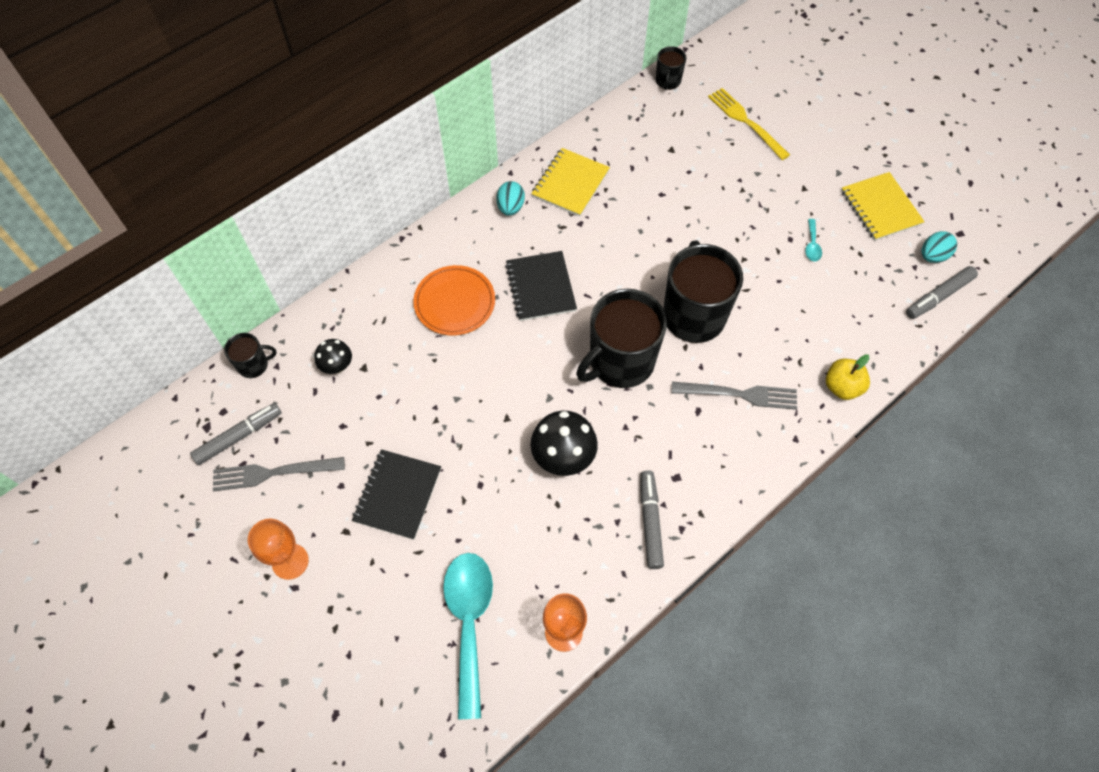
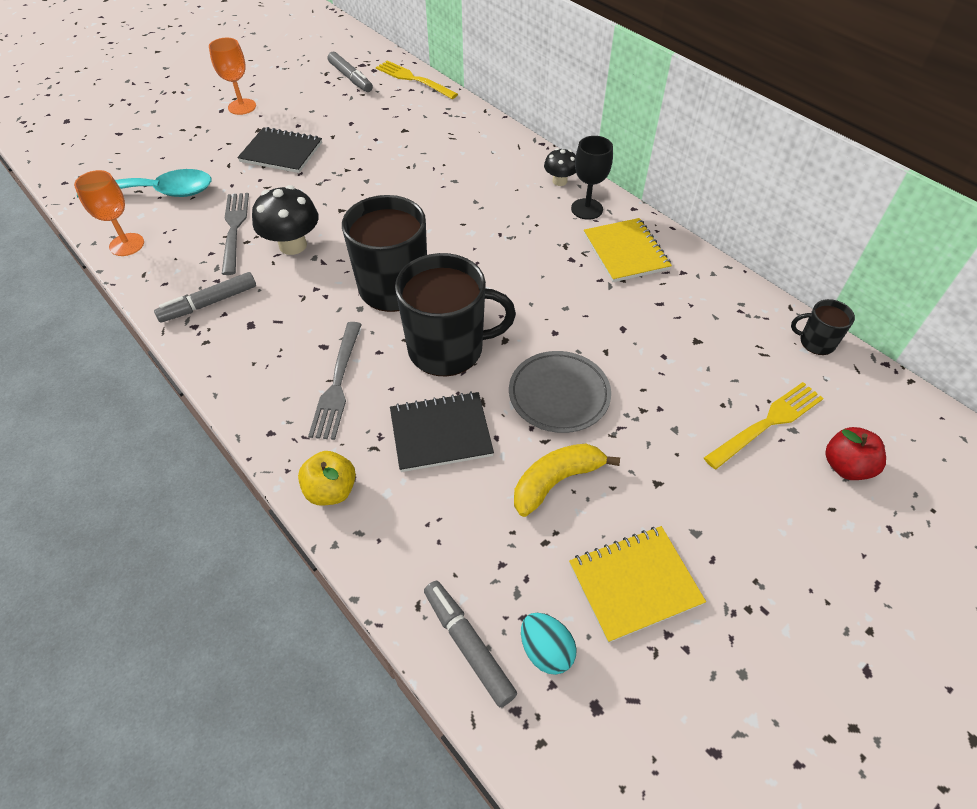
camera: 90 degrees right, 10 degrees down
grey fork [213,457,345,492] -> grey fork moved to [222,193,249,275]
black mug [224,333,277,378] -> yellow fork [376,60,458,99]
black mushroom [314,339,352,374] -> black mushroom moved to [544,148,576,186]
orange plate [413,265,495,336] -> none
turquoise egg [496,181,525,216] -> black goblet [571,136,613,220]
black notebook [505,251,577,321] -> black notebook moved to [390,391,494,472]
yellow notebook [531,148,610,217] -> yellow notebook turned 45 degrees clockwise [584,218,672,282]
grey marker [640,470,664,569] -> grey marker turned 150 degrees clockwise [154,272,256,323]
turquoise spoon [805,219,822,262] -> yellow banana [514,444,620,517]
none -> grey plate [509,351,611,433]
none -> red apple [825,427,886,480]

